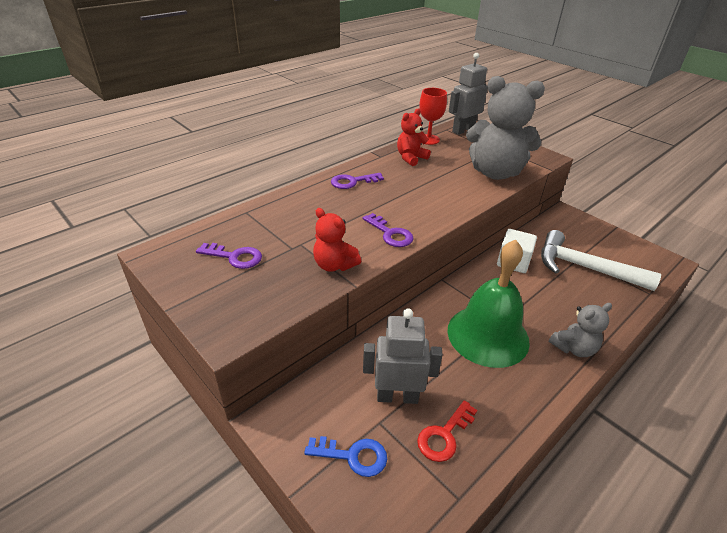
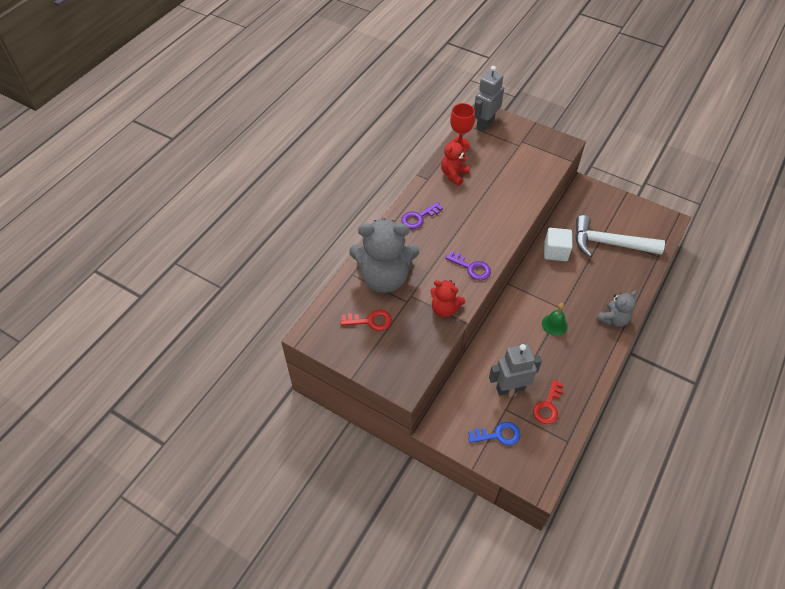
camera: 15 degrees left, 15 degrees up
purple key [196,243,262,269] -> red key [340,310,392,331]
green bell [448,240,530,368] -> green bell [542,303,568,336], size x0.43
grey teddy bear [466,76,545,180] -> grey teddy bear moved to [349,219,419,293]

